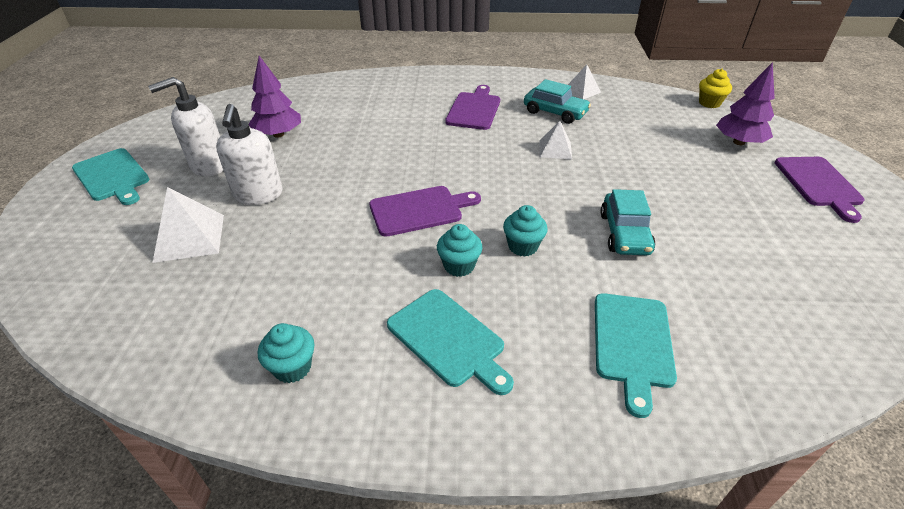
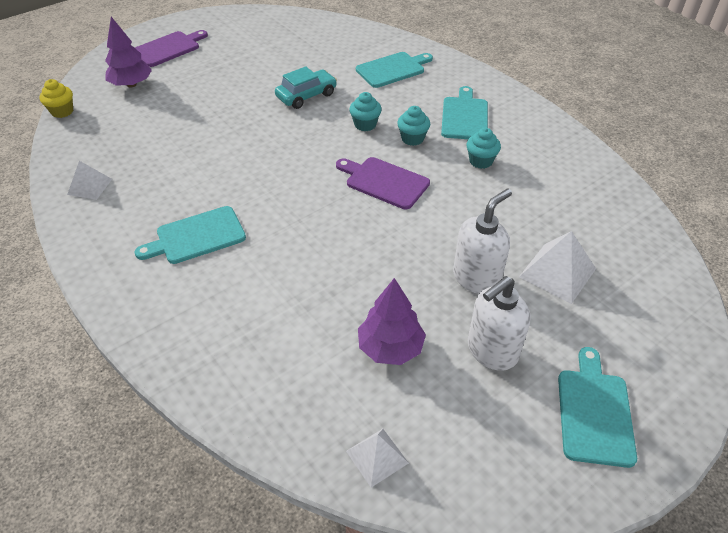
camera: 130 degrees left, 5 degrees up
white soap dispenser [148,77,223,177] -> white soap dispenser turned 120 degrees clockwise [468,276,530,371]
turquoise cupcake [258,323,315,383] -> turquoise cupcake moved to [466,128,501,169]
purple cutting board [445,85,500,130] -> turquoise cutting board [135,206,246,264]
turquoise car [524,79,591,124] -> none
white pyramid [540,121,572,159] -> white pyramid moved to [346,429,409,487]

